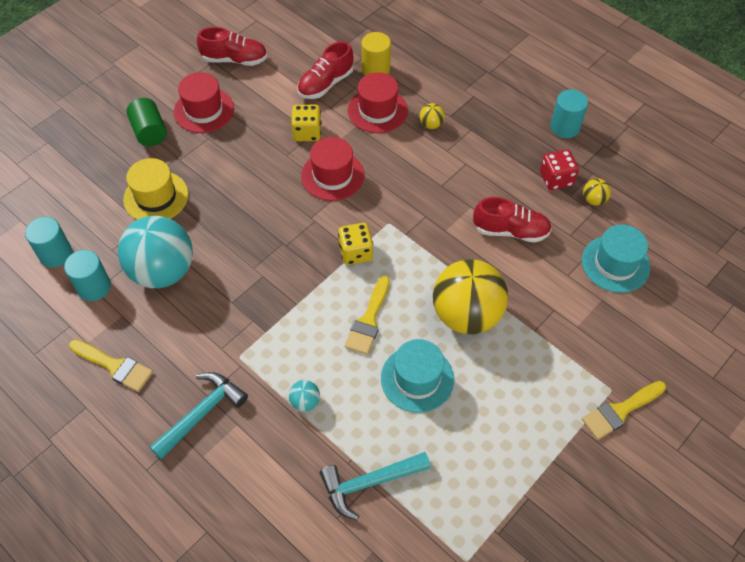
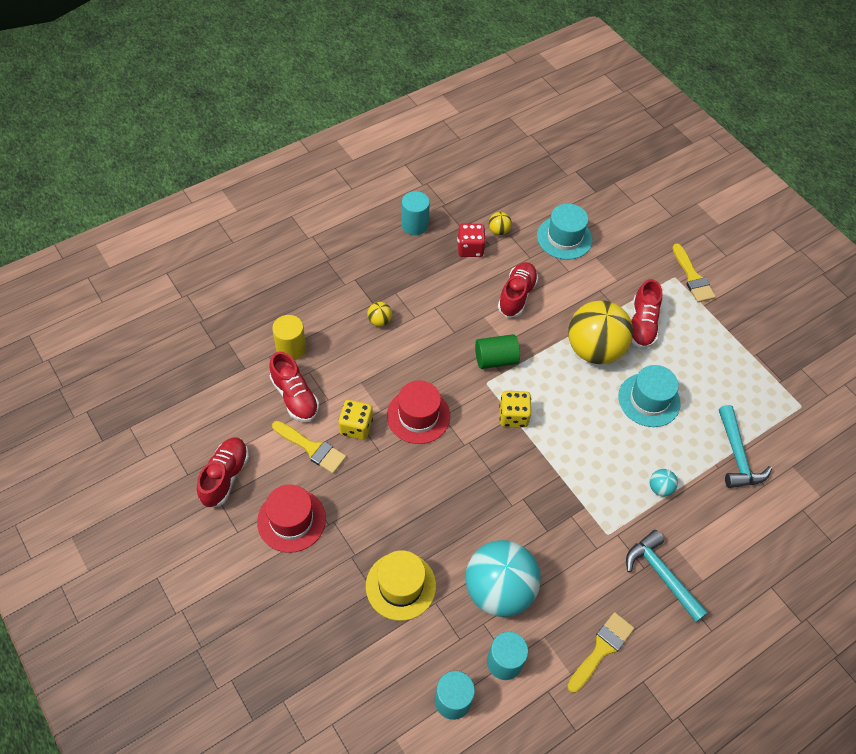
camera: 80 degrees left, 0 degrees up
green cylinder [126,98,167,146] -> green cylinder moved to [475,334,520,369]
yellow brush [345,276,390,355] -> yellow brush moved to [272,421,346,474]
red hat [348,72,408,133] -> none
none -> red shoe [631,279,662,349]

